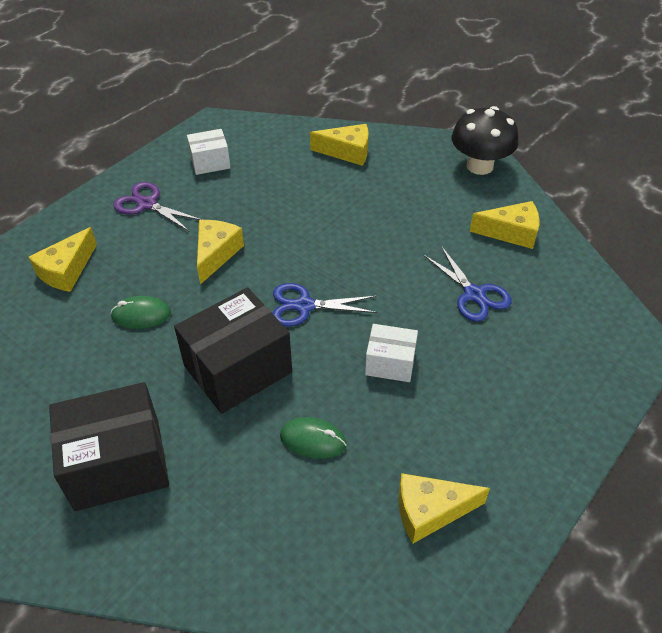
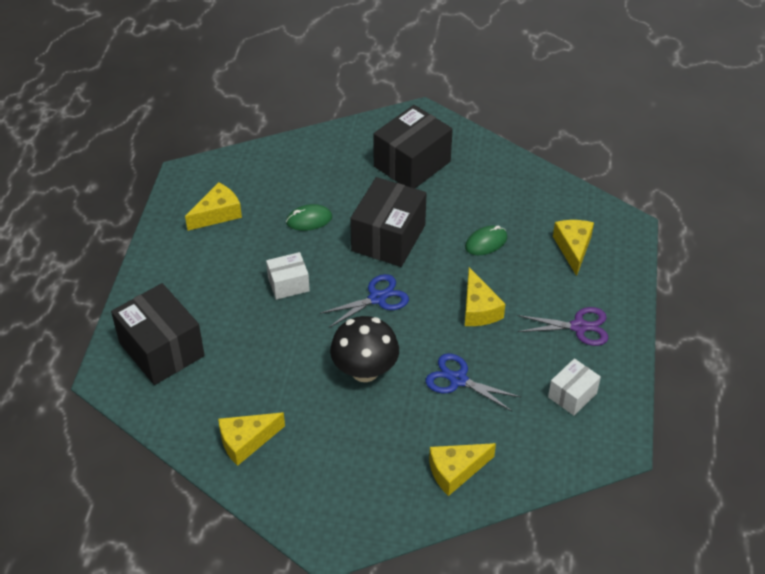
camera: 150 degrees right, 0 degrees up
blue scissors [423,246,512,322] -> blue scissors moved to [426,353,520,411]
black mushroom [452,106,519,175] -> black mushroom moved to [330,316,399,382]
none -> black box [111,283,205,385]

